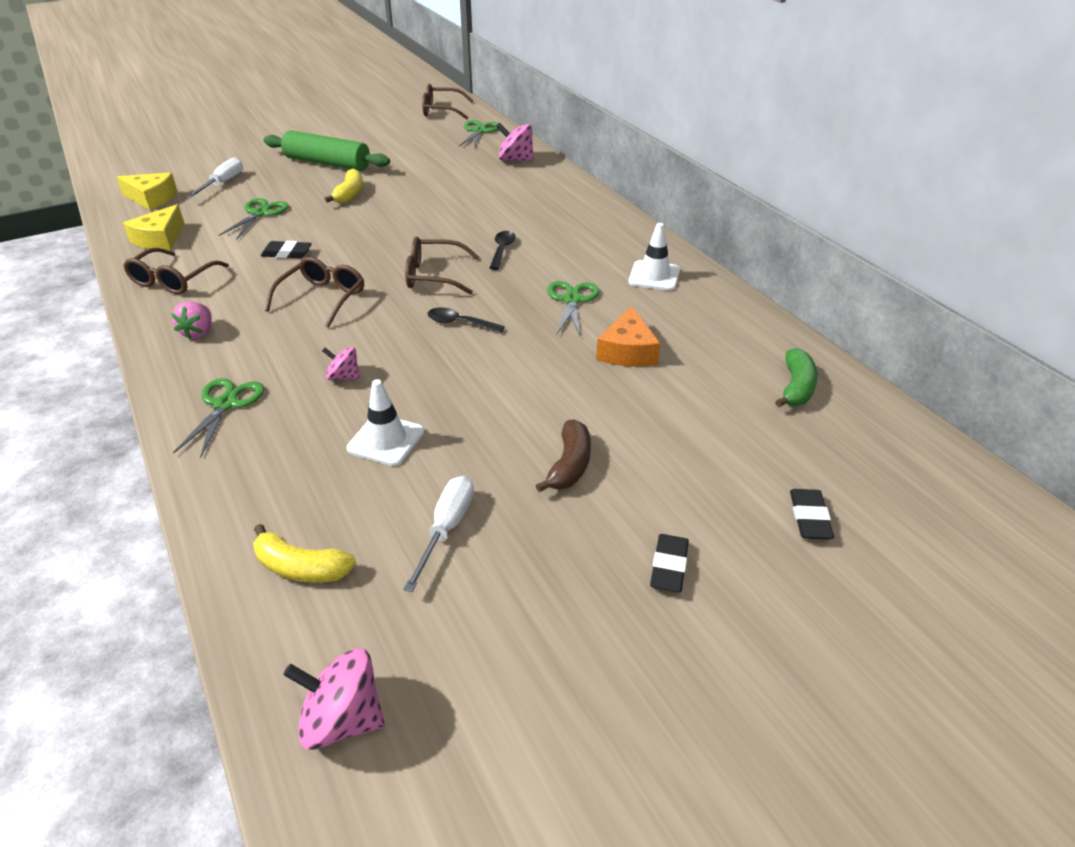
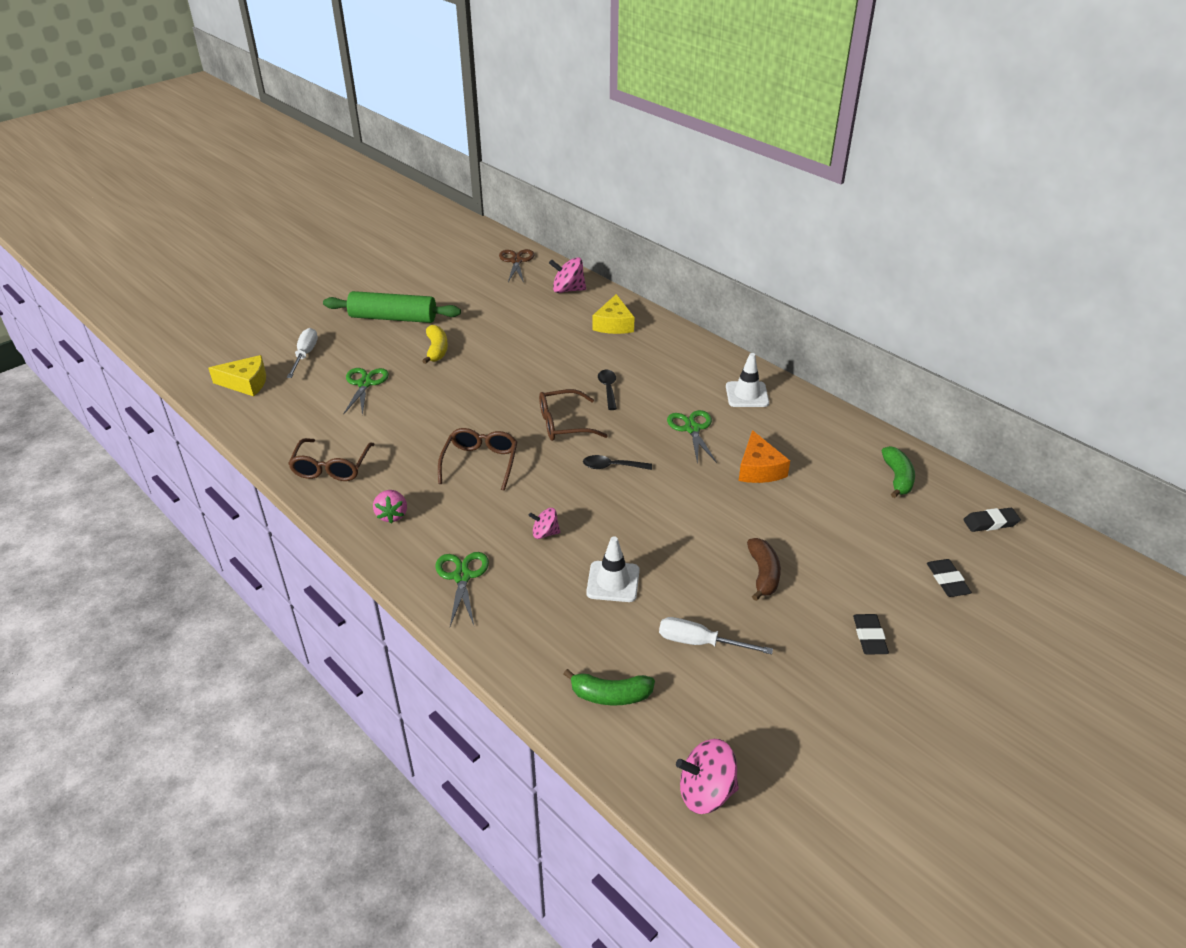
camera: 15 degrees left, 0 degrees up
yellow cheese [123,204,184,250] -> yellow cheese moved to [593,294,635,334]
yellow banana [253,524,356,583] -> green banana [564,669,655,706]
black eraser [261,241,312,258] -> black eraser moved to [963,508,1021,532]
white screwdriver [403,476,474,592] -> white screwdriver turned 75 degrees counterclockwise [659,617,773,654]
brown glasses [422,84,473,119] -> none
green scissors [458,120,499,149] -> brown scissors [499,249,534,283]

